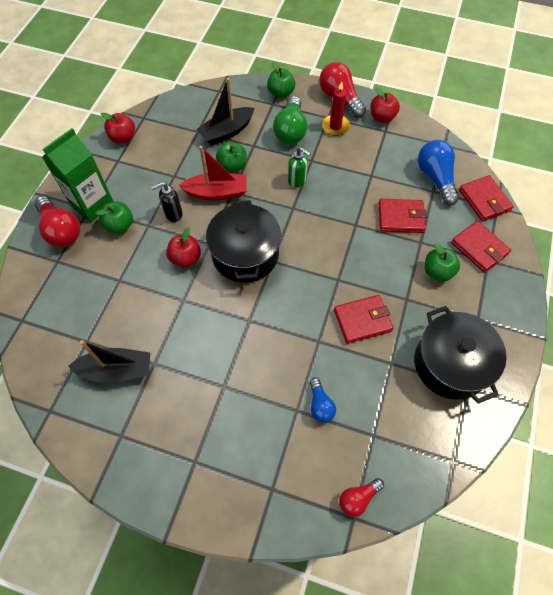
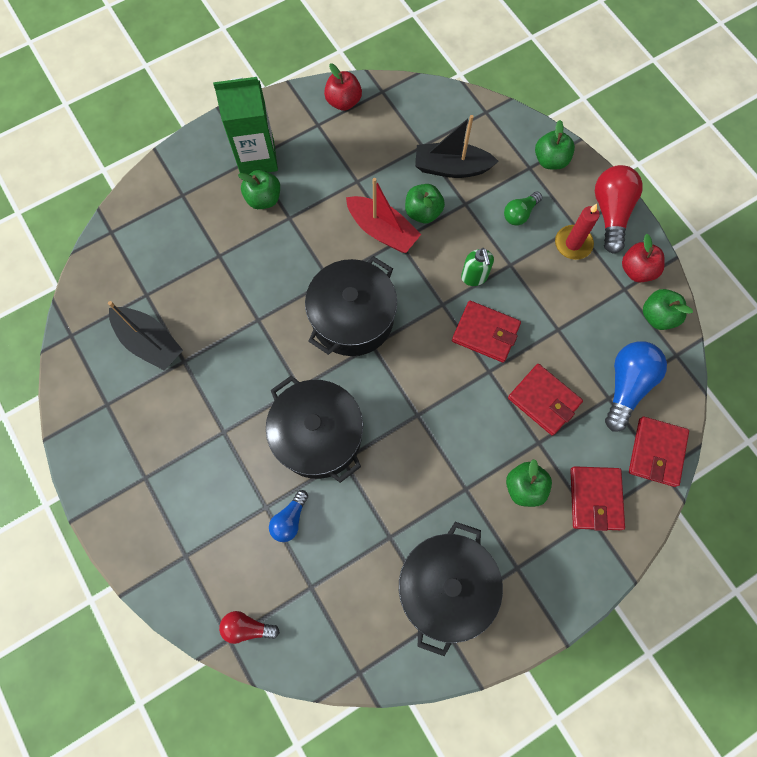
camera: 40 degrees right, 10 degrees up
red light bulb [35,196,80,247] -> none
black soap dispenser [151,182,183,222] -> none
red apple [166,227,201,268] -> none
green light bulb [273,96,307,144] -> green light bulb [504,192,542,226], size x0.57
red wallet [334,295,393,344] -> red wallet moved to [452,301,521,363]
none -> black pot [266,376,363,483]
none -> green apple [643,289,693,330]

